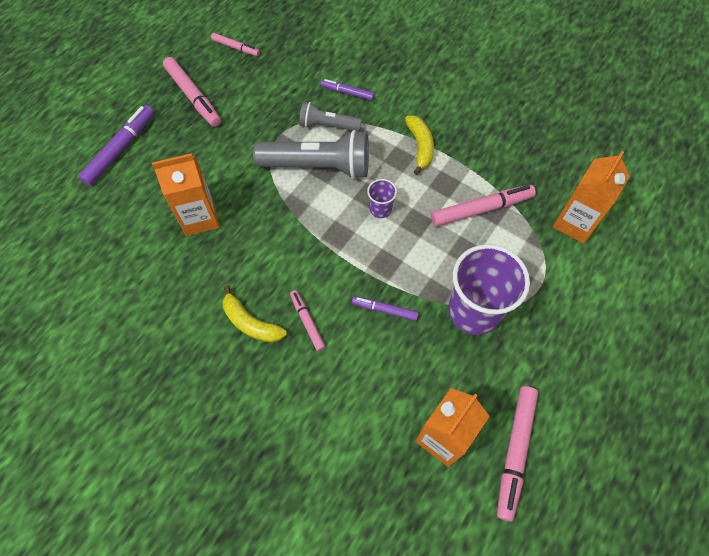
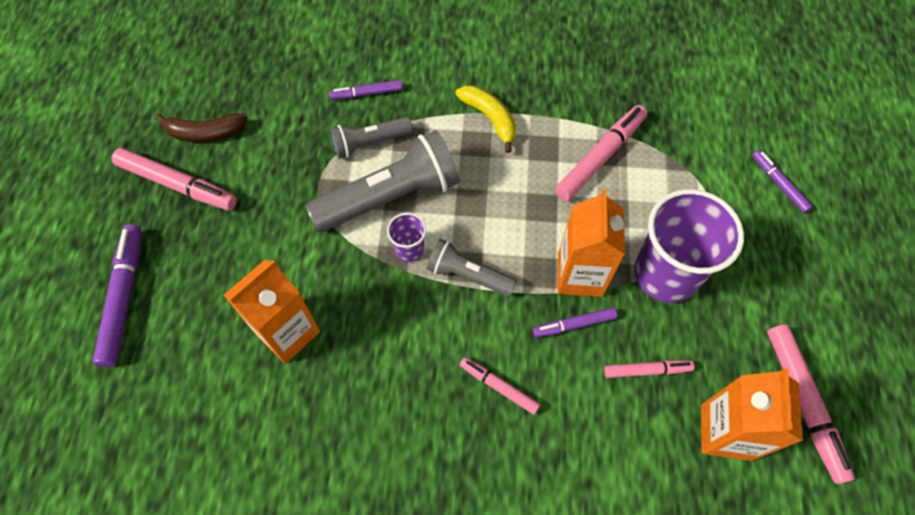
camera: 30 degrees left, 0 degrees up
pink marker [211,33,260,56] -> pink marker moved to [604,360,694,378]
yellow banana [223,285,287,343] -> none
purple cup [367,179,397,218] -> purple cup moved to [387,213,426,262]
orange carton [553,151,630,244] -> orange carton moved to [557,189,625,297]
none -> brown banana [155,113,247,142]
none -> grey flashlight [427,239,517,296]
none -> purple marker [752,150,813,213]

